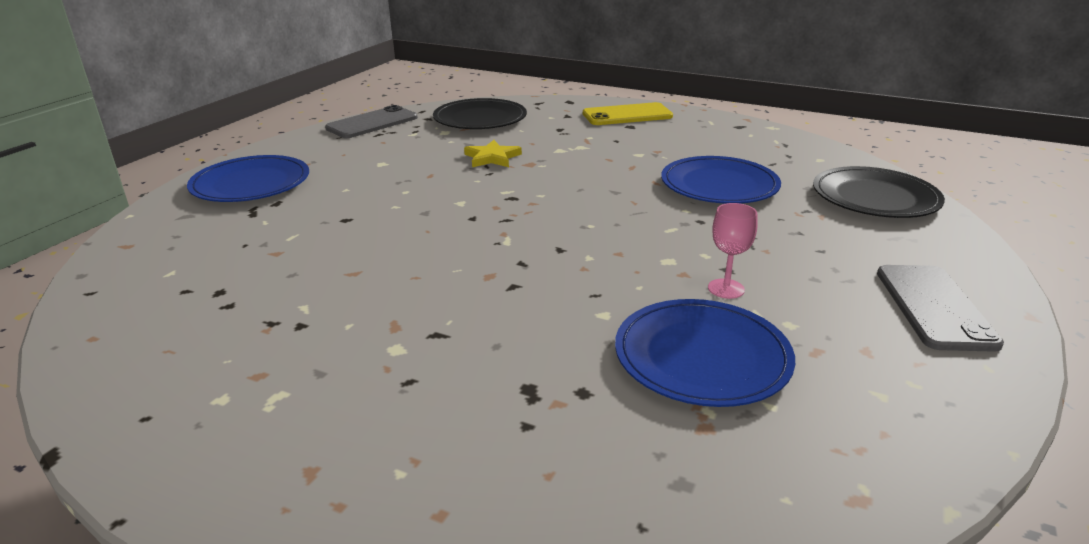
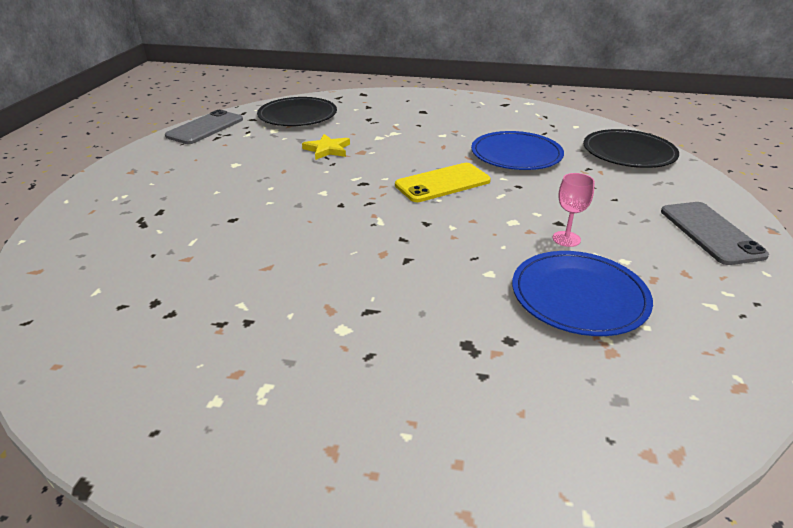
camera: 15 degrees left, 5 degrees up
blue plate [187,155,309,202] -> none
yellow phone [583,102,673,125] -> yellow phone moved to [395,163,491,202]

